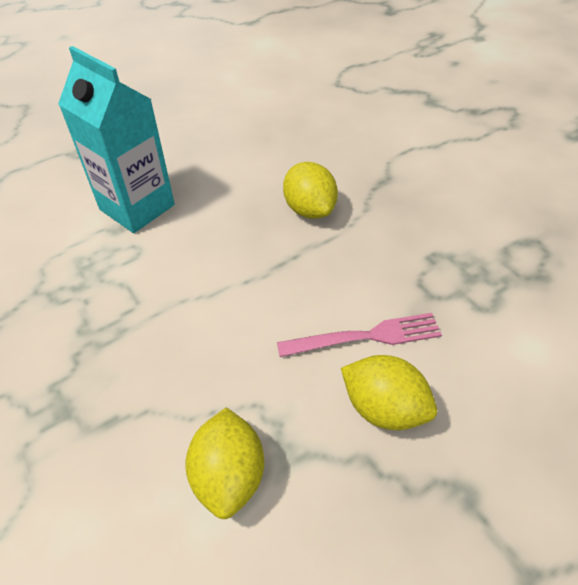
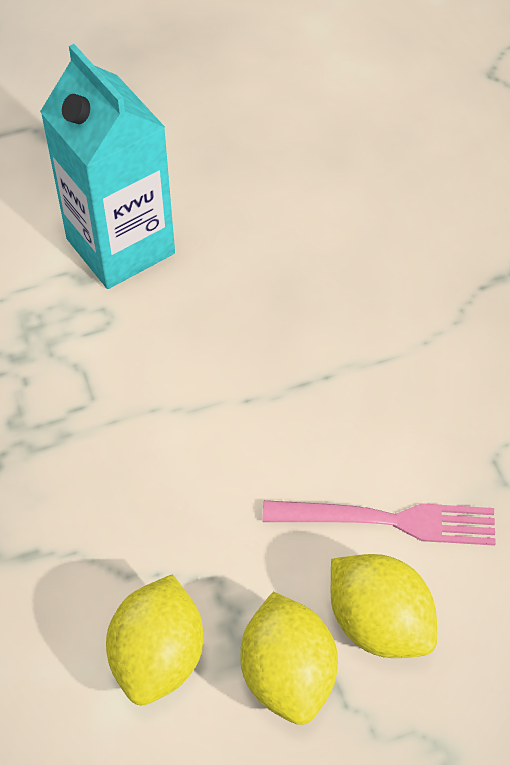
camera: 15 degrees right, 5 degrees up
yellow lemon [283,162,338,219] -> yellow lemon moved to [240,592,338,725]

